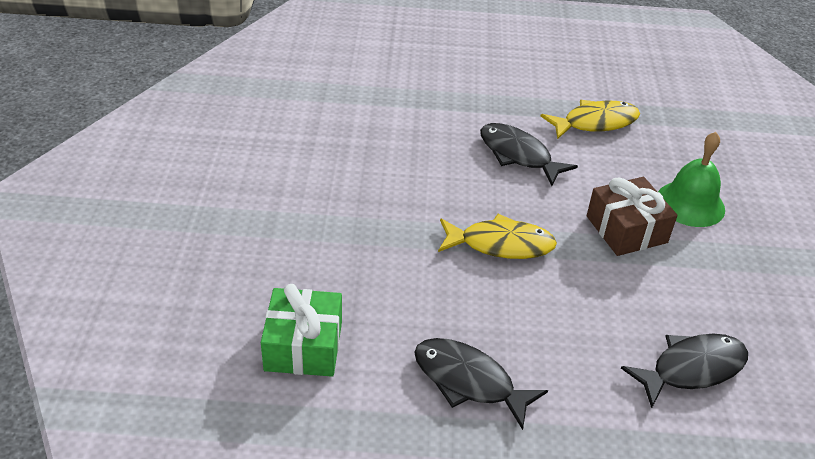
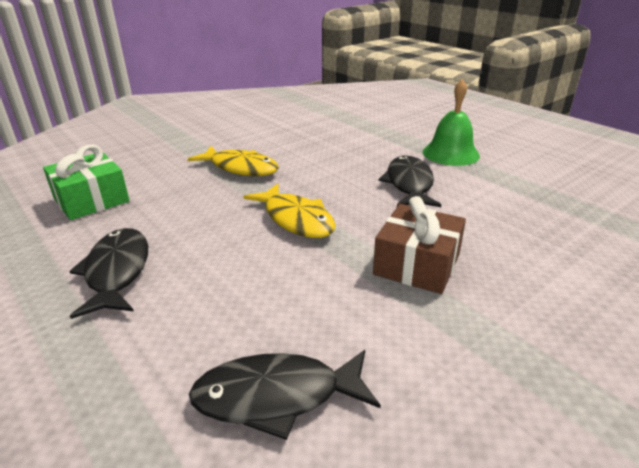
camera: 50 degrees right, 10 degrees down
yellow fish [541,100,640,139] -> yellow fish moved to [188,146,279,176]
black fish [621,334,748,408] -> black fish turned 150 degrees clockwise [189,350,381,440]
green bell [658,132,725,227] -> green bell moved to [423,79,480,166]

